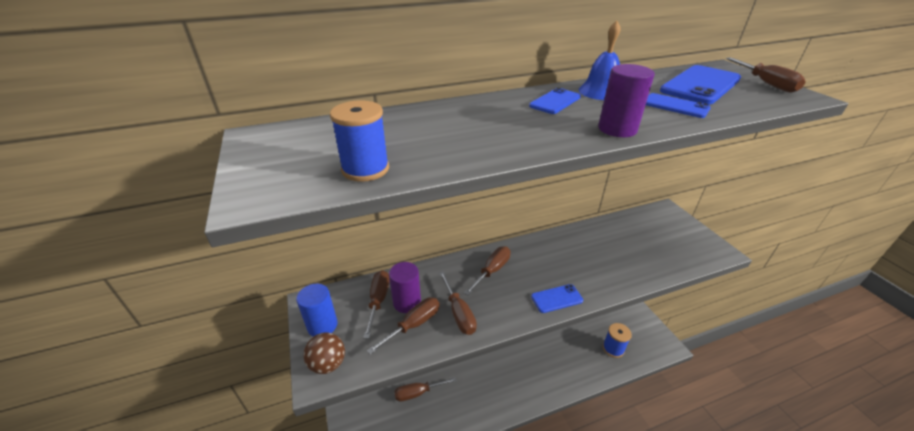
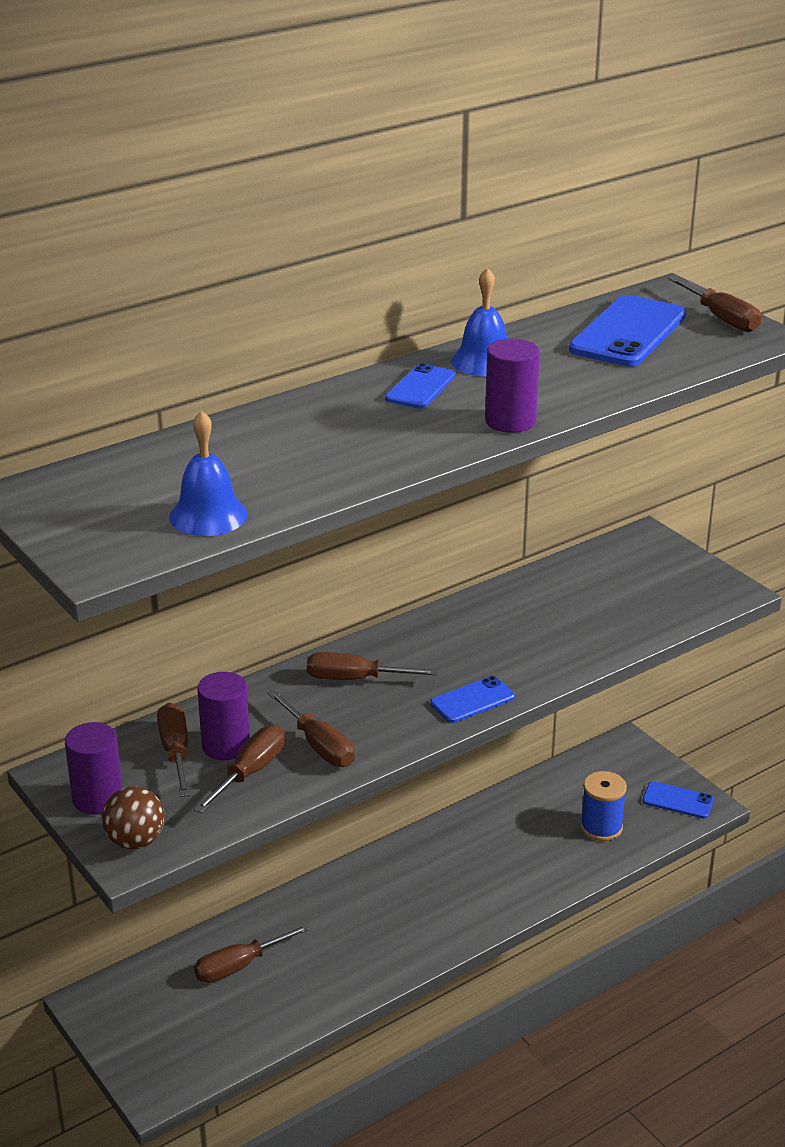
camera: 15 degrees left, 5 degrees down
blue cylinder [296,284,338,337] -> purple cylinder [65,722,123,815]
blue spool [330,100,389,182] -> blue bell [169,410,248,536]
brown screwdriver [464,246,511,295] -> brown screwdriver turned 105 degrees counterclockwise [307,652,439,680]
blue phone [646,93,711,118] -> blue phone moved to [642,781,714,819]

